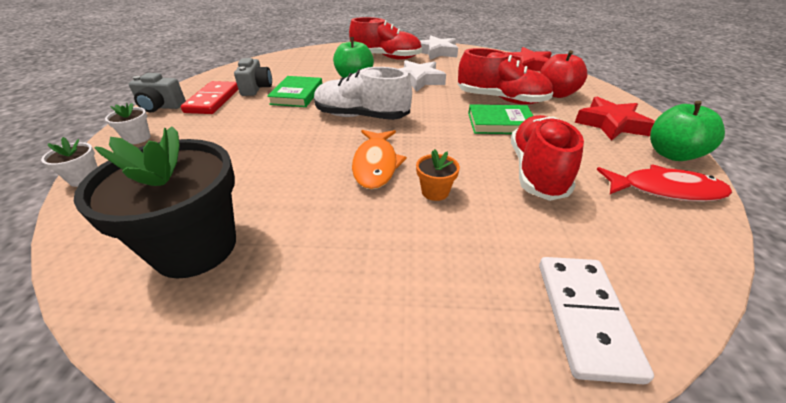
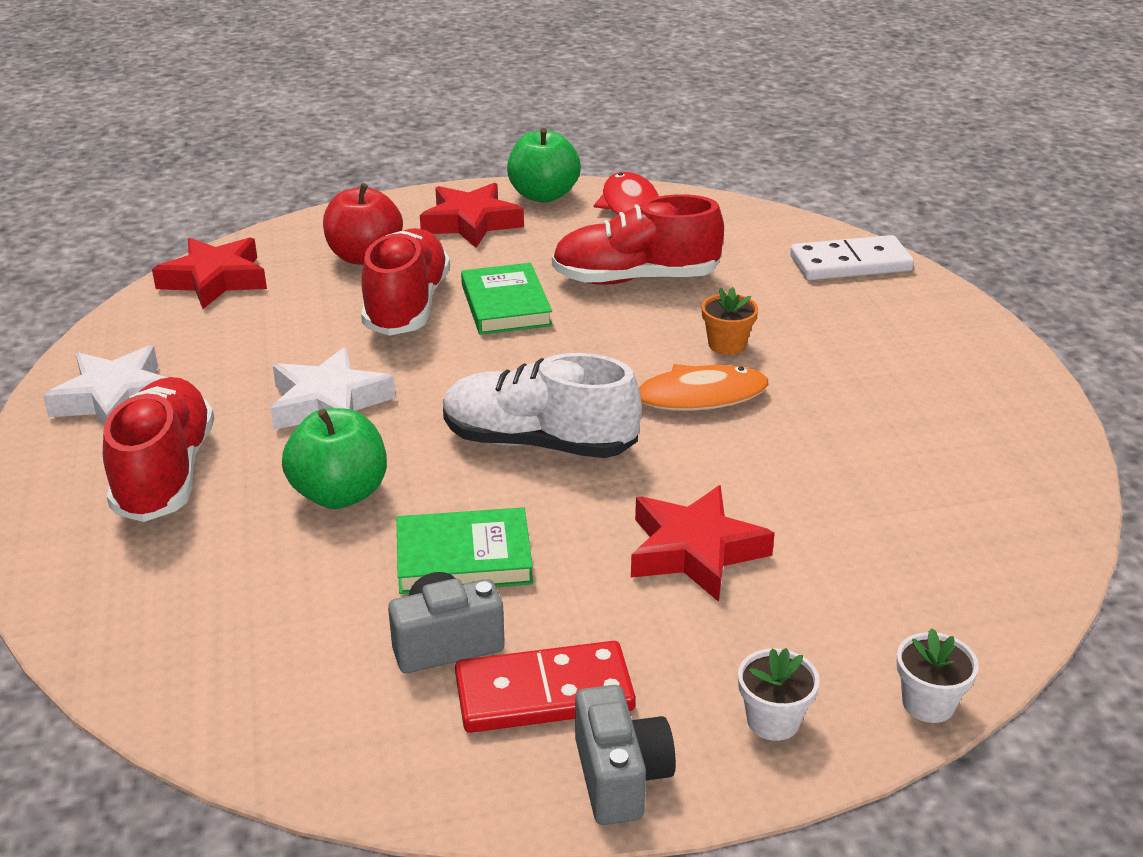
camera: 105 degrees left, 5 degrees down
black flower pot [74,127,236,279] -> none
white shoe [314,67,412,120] -> white shoe turned 105 degrees clockwise [443,353,641,458]
none -> red star [631,485,775,602]

